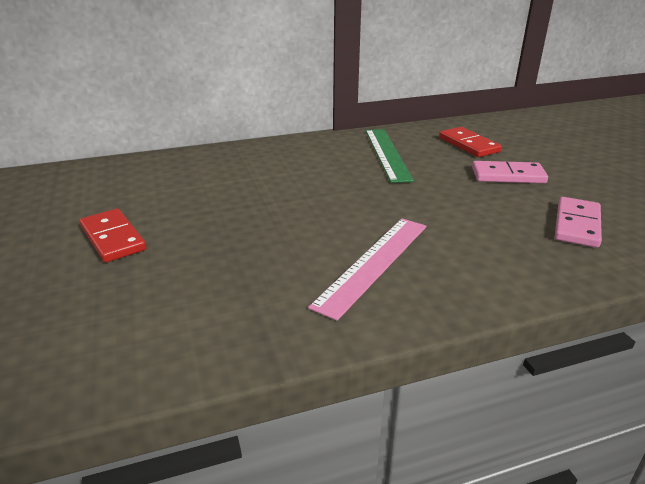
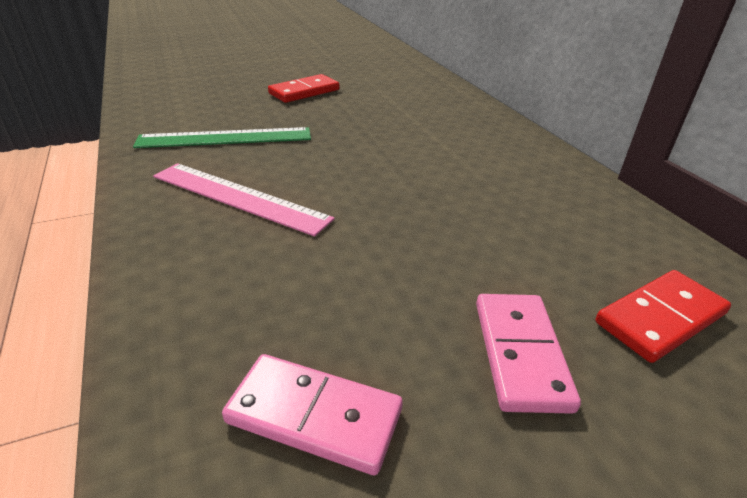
camera: 85 degrees right, 5 degrees up
green ruler [366,129,414,183] -> green ruler moved to [133,127,311,148]

